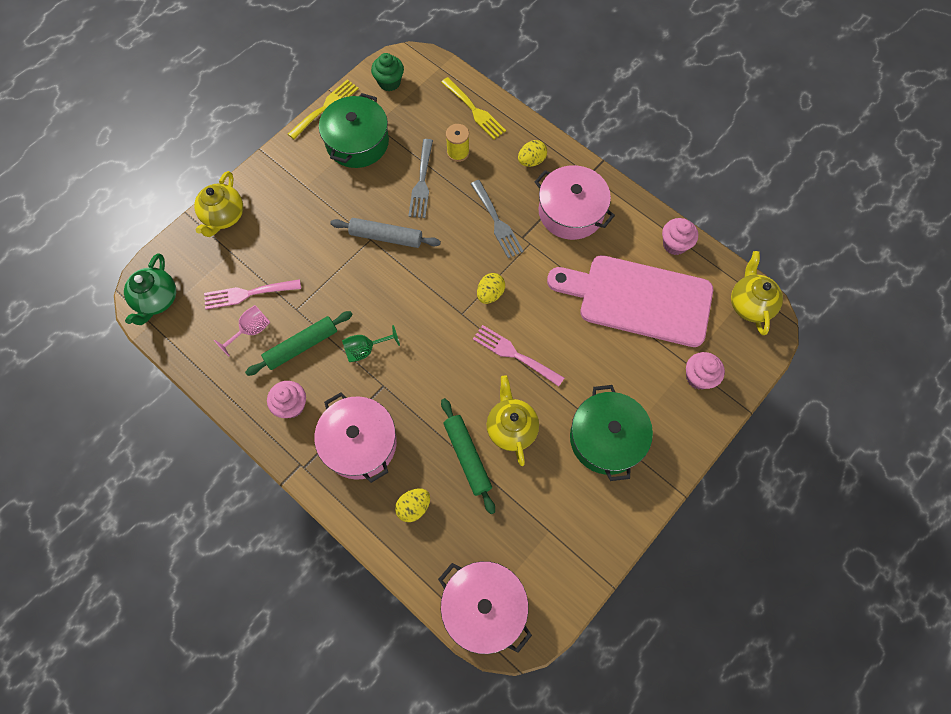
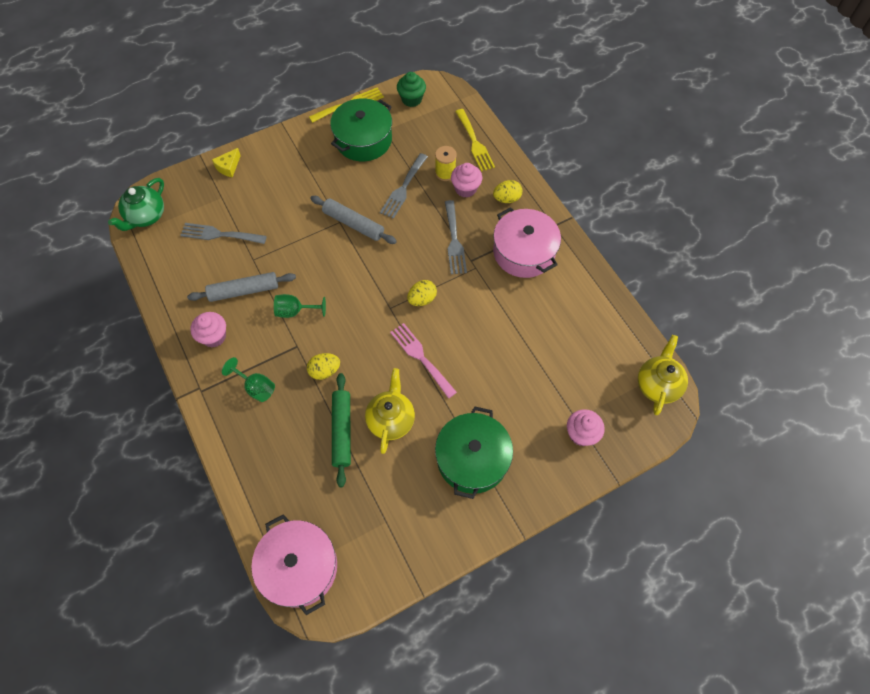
camera: 20 degrees right, 5 degrees down
yellow teapot [194,171,243,237] -> yellow cheese [212,148,241,178]
pink fork [204,279,301,309] -> grey fork [180,223,267,244]
pink goblet [214,305,270,356] -> none
green rolling pin [245,311,353,376] -> grey rolling pin [187,272,296,302]
pink pot [314,392,397,483] -> green goblet [222,357,275,402]
yellow egg [395,488,430,522] -> yellow egg moved to [307,353,340,380]
pink cutting board [547,255,713,347] -> none
pink cupcake [662,218,698,255] -> pink cupcake moved to [451,163,482,198]

